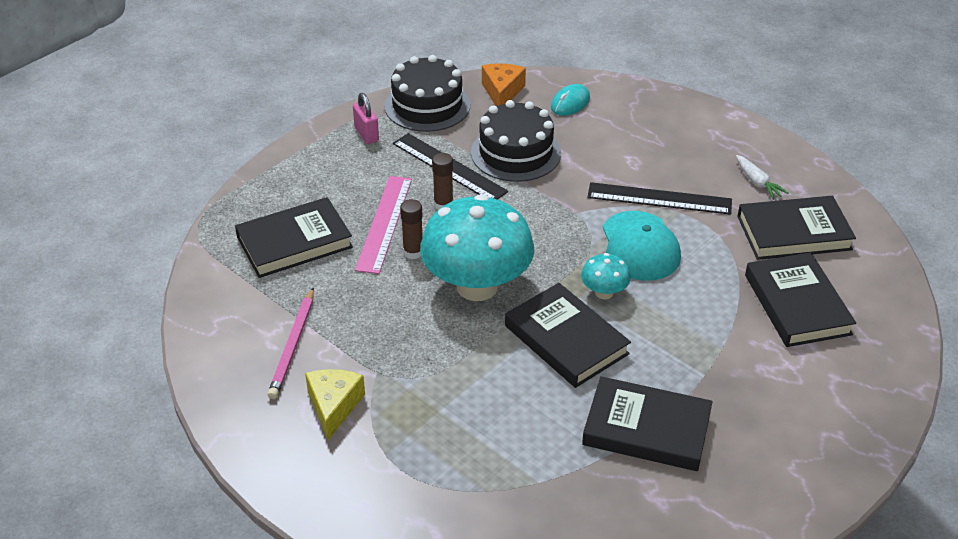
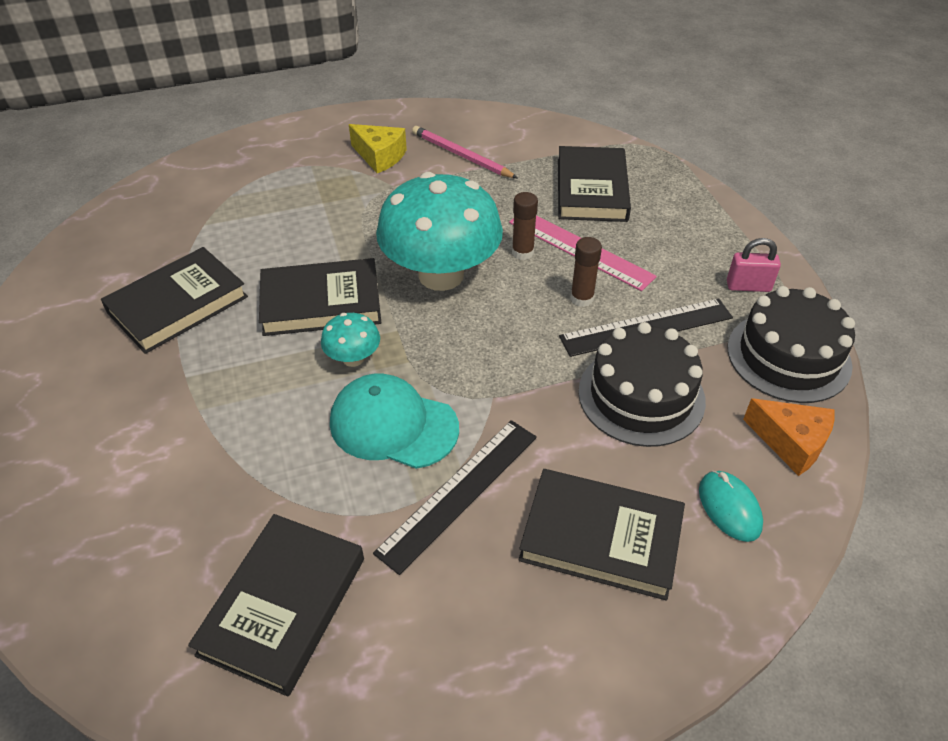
camera: 120 degrees right, 5 degrees up
white carrot [736,155,789,200] -> none
black book [745,252,856,347] -> black book moved to [519,469,685,601]

